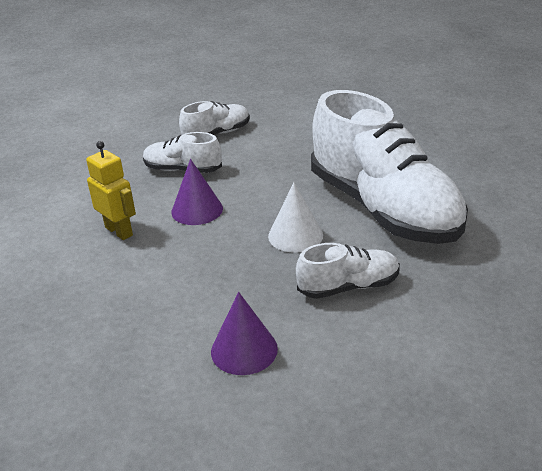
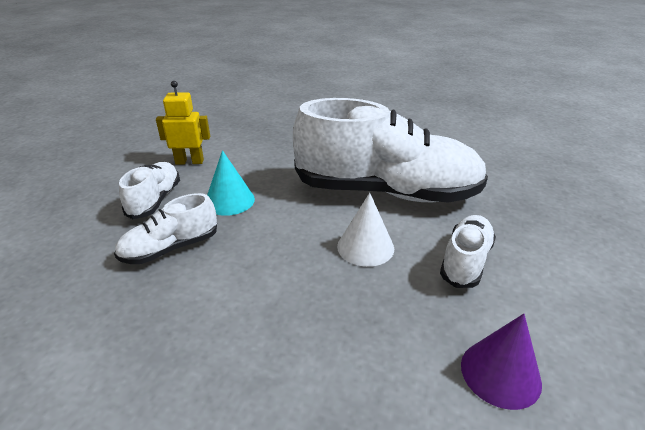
camera: 50 degrees left, 0 degrees up
yellow robot [86,141,136,240] -> yellow robot moved to [156,81,210,165]
purple cone [171,159,223,225] -> none
none -> turquoise cone [207,150,255,216]

